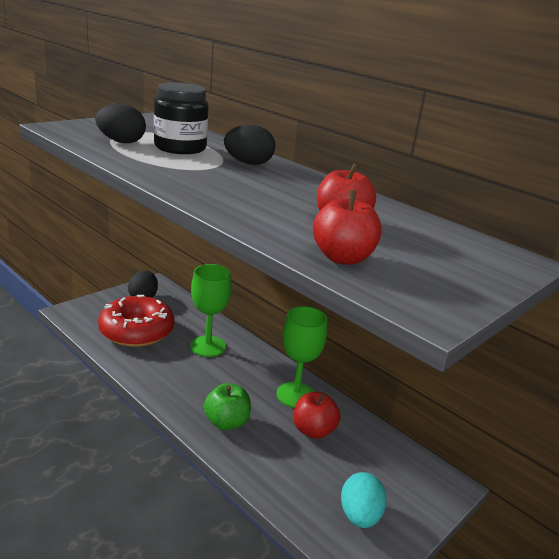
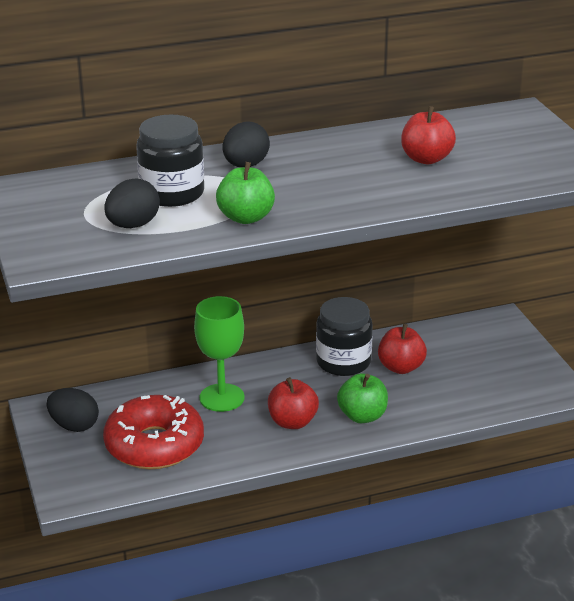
camera: 60 degrees left, 5 degrees up
green goblet [276,306,327,408] -> black jar [316,297,373,376]
red apple [313,190,382,265] -> red apple moved to [268,377,319,429]
turquoise egg [341,472,386,528] -> none
none -> green apple [216,162,275,224]

